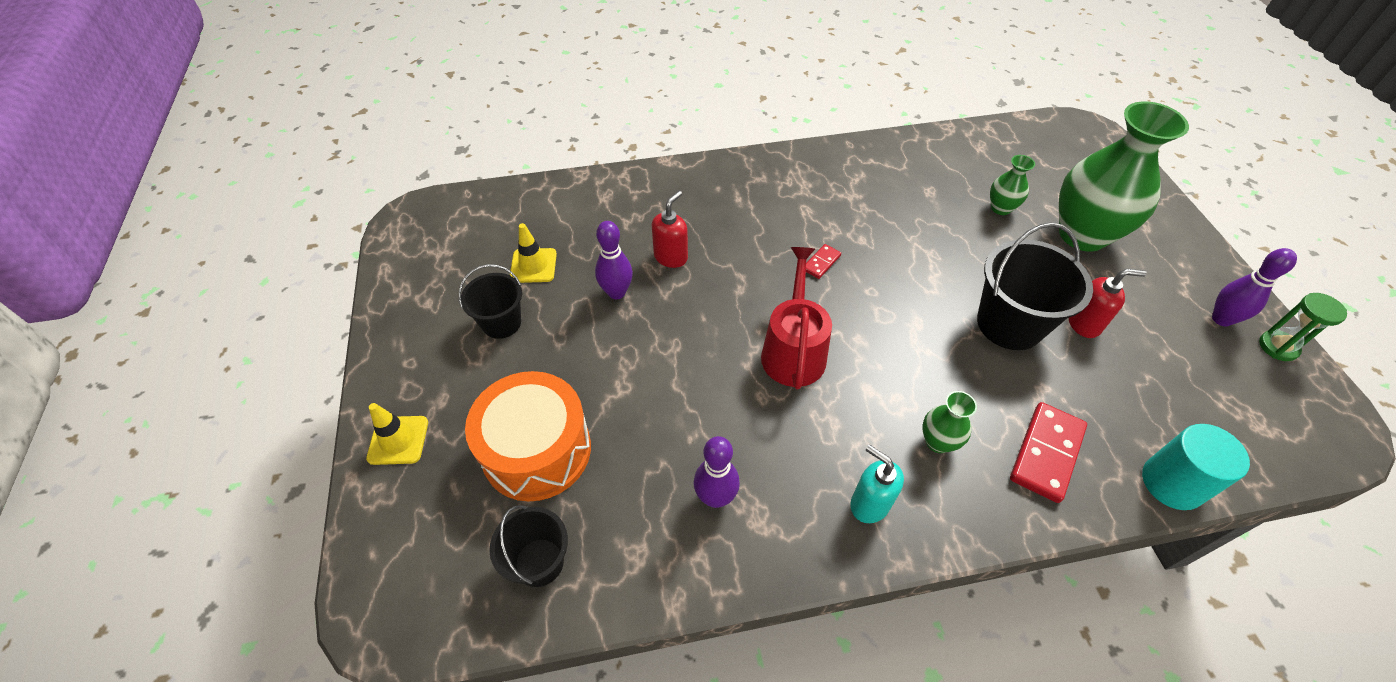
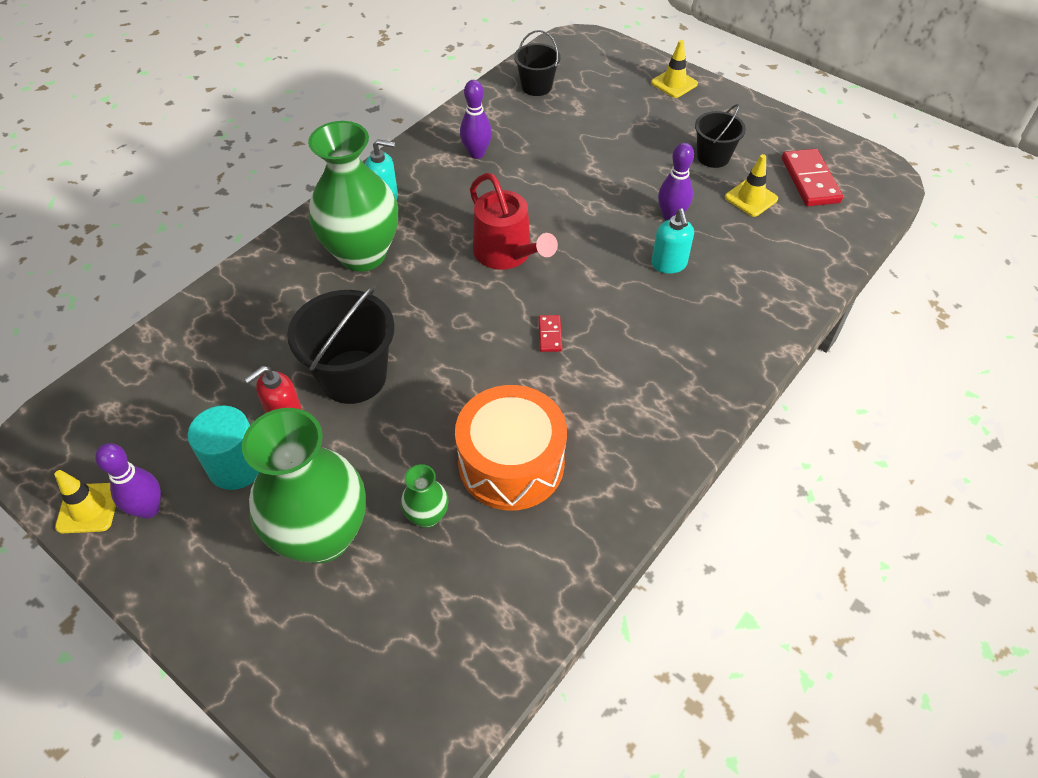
camera: 140 degrees right, 0 degrees up
orange drum [465,371,591,501] -> orange drum moved to [455,385,567,510]
red soap dispenser [652,191,688,268] -> turquoise soap dispenser [651,208,694,274]
green vase [922,391,977,453] -> green vase [308,121,398,272], size x2.27
red domino [1010,402,1087,503] -> red domino moved to [782,149,843,206]
turquoise cylinder [1142,424,1250,510] -> turquoise cylinder moved to [188,405,259,490]
green hourglass [1259,293,1347,361] -> yellow traffic cone [54,470,116,533]

